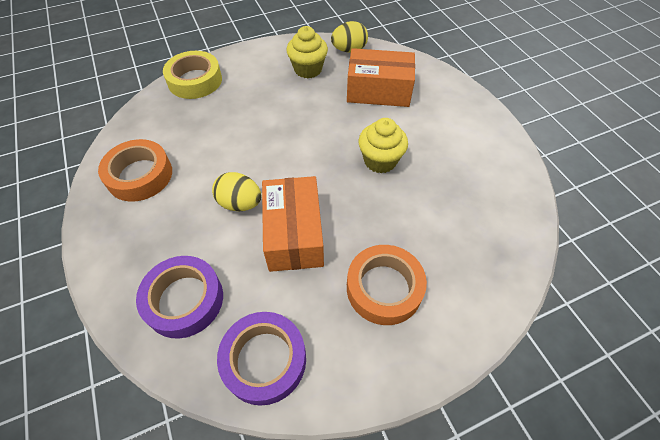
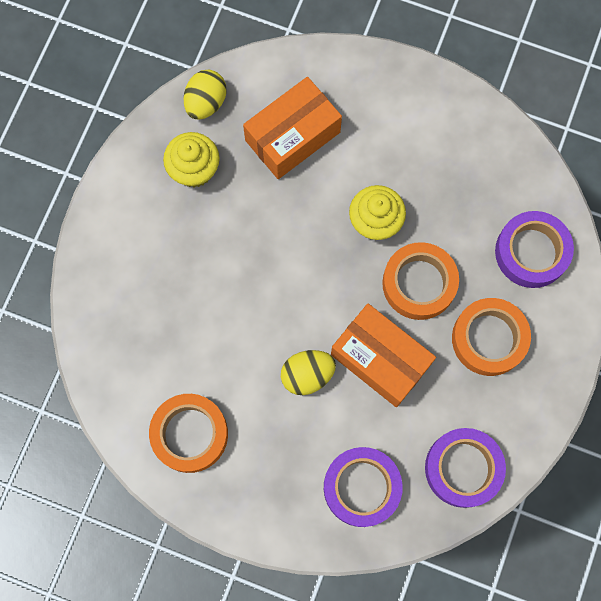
camera: 45 degrees left, 20 degrees up
yellow tape [163,51,222,99] -> none
none -> orange tape [382,242,459,320]
none -> purple tape [495,211,574,288]

